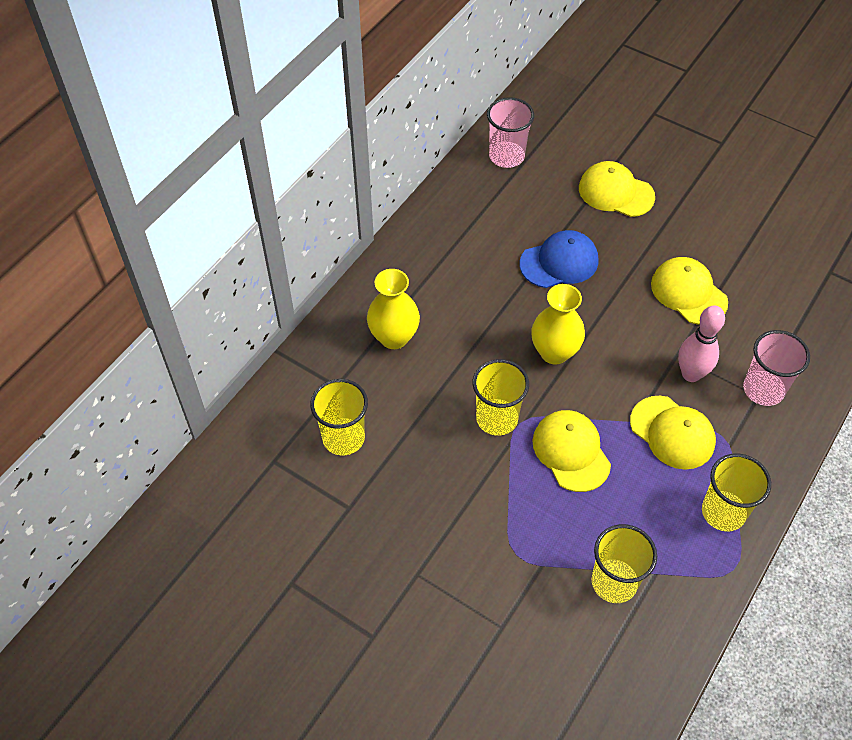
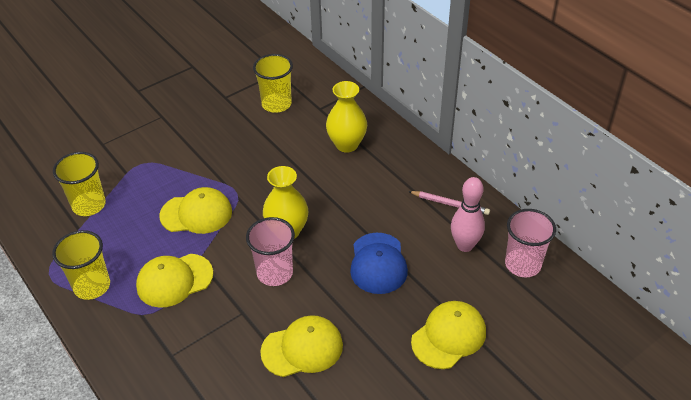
camera: 110 degrees right, 10 degrees down
yellow cup [473,359,529,436] -> none
pink bowling pin [678,306,725,382] -> pink bowling pin moved to [451,177,485,252]
pink cup [743,330,810,406] -> pink cup moved to [246,217,295,286]
none -> pink pencil [408,191,490,215]

